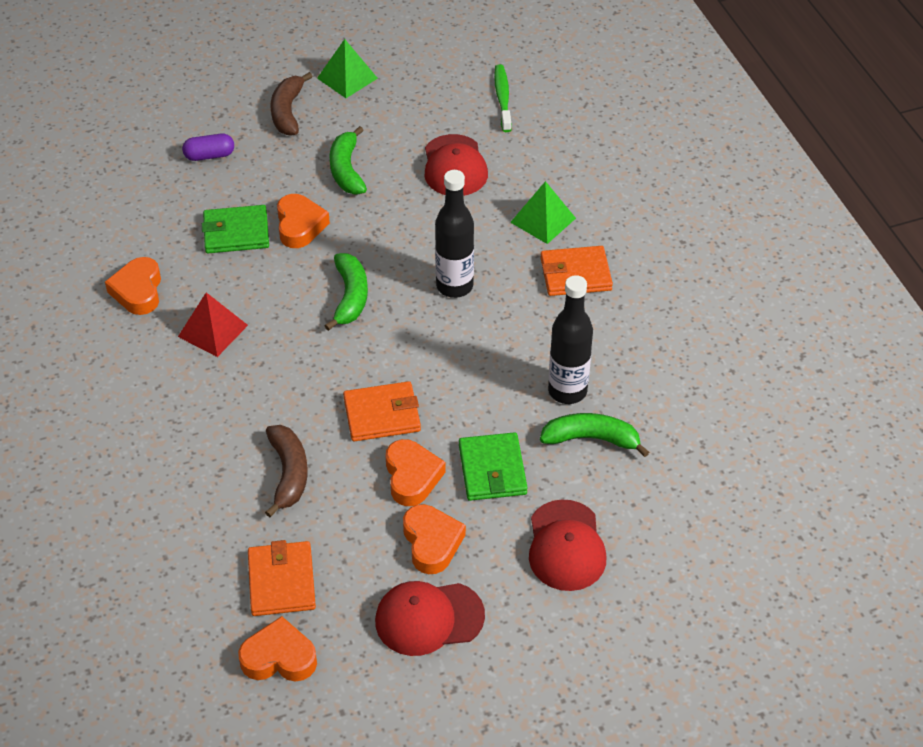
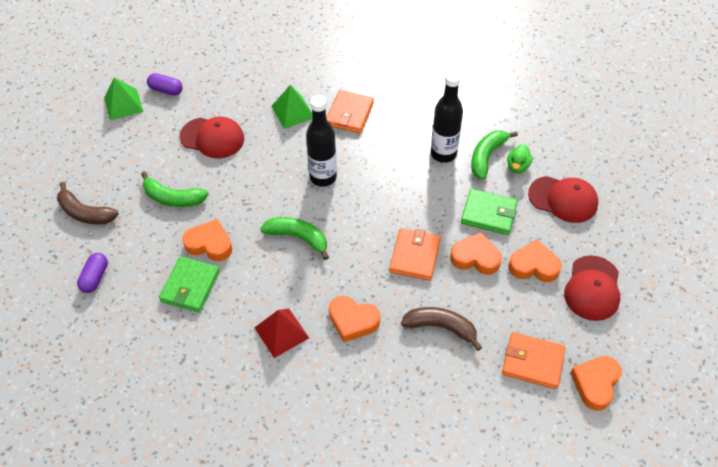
camera: 65 degrees left, 5 degrees up
orange heart [105,257,161,315] -> orange heart moved to [329,296,380,342]
green pyramid [317,39,378,98] -> green pyramid moved to [104,77,143,121]
green toothbrush [494,64,512,132] -> purple capsule [147,73,183,96]
none -> green duck [507,144,532,173]

